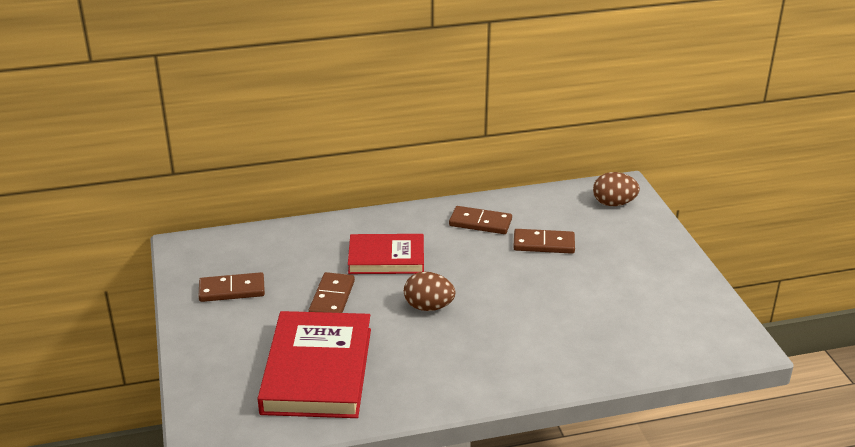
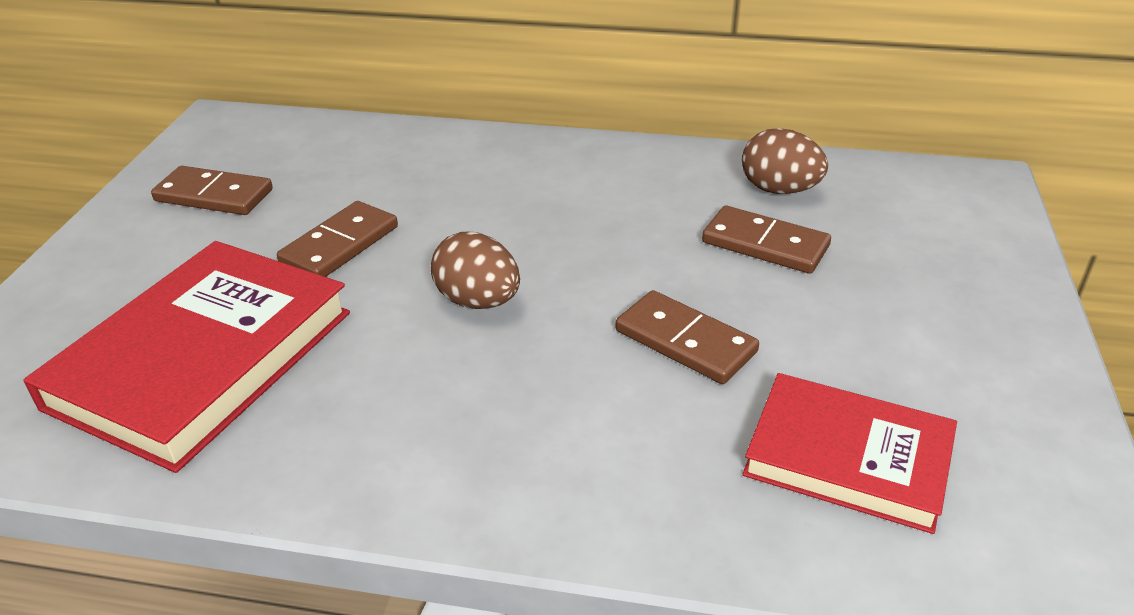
camera: 25 degrees right, 5 degrees up
red book [348,234,424,274] -> red book moved to [742,373,957,534]
brown domino [449,206,512,234] -> brown domino moved to [616,290,759,384]
brown egg [593,172,640,206] -> brown egg moved to [742,128,828,194]

